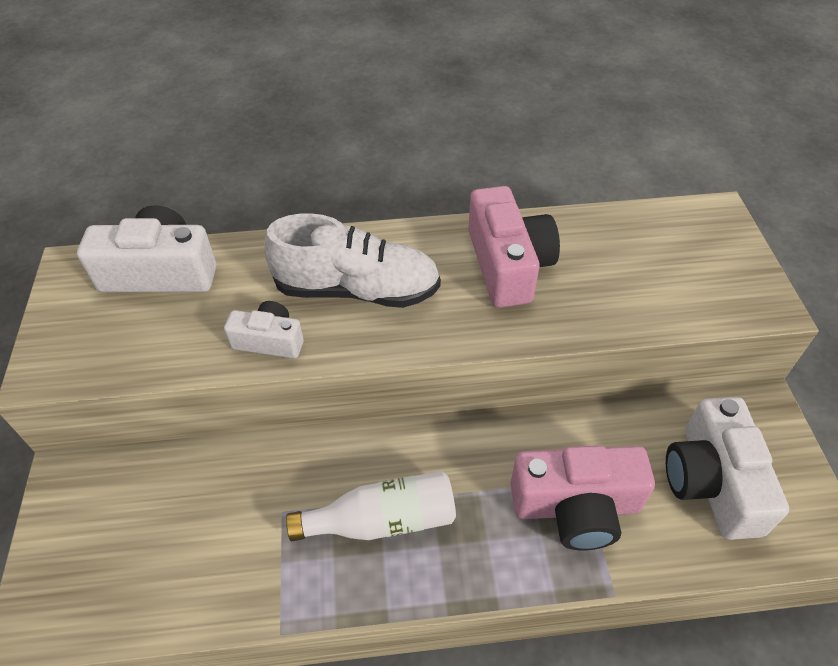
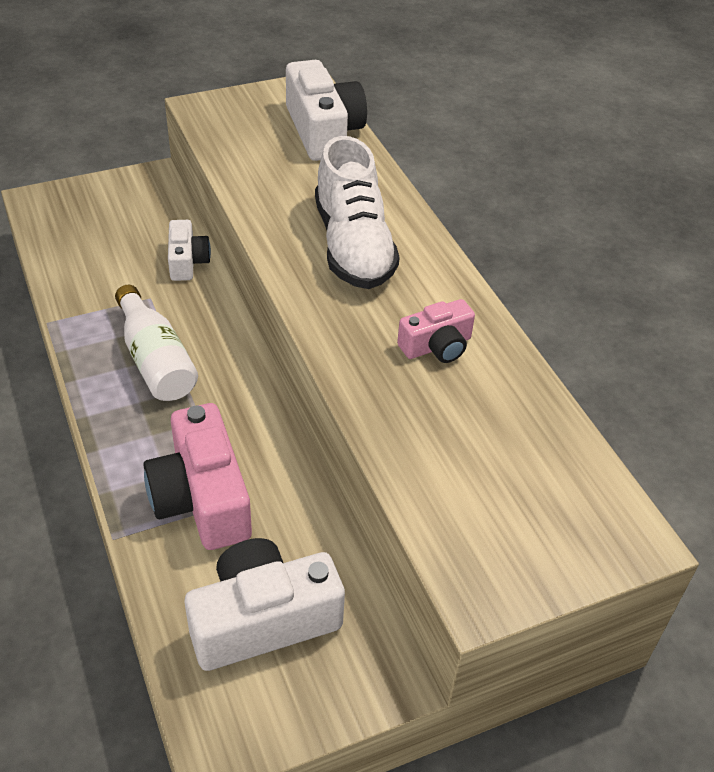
camera: 70 degrees right, 5 degrees down
white camera [224,301,304,358] -> white camera moved to [168,220,211,281]
pink camera [468,186,560,308] -> pink camera [397,299,475,363], size x0.57

